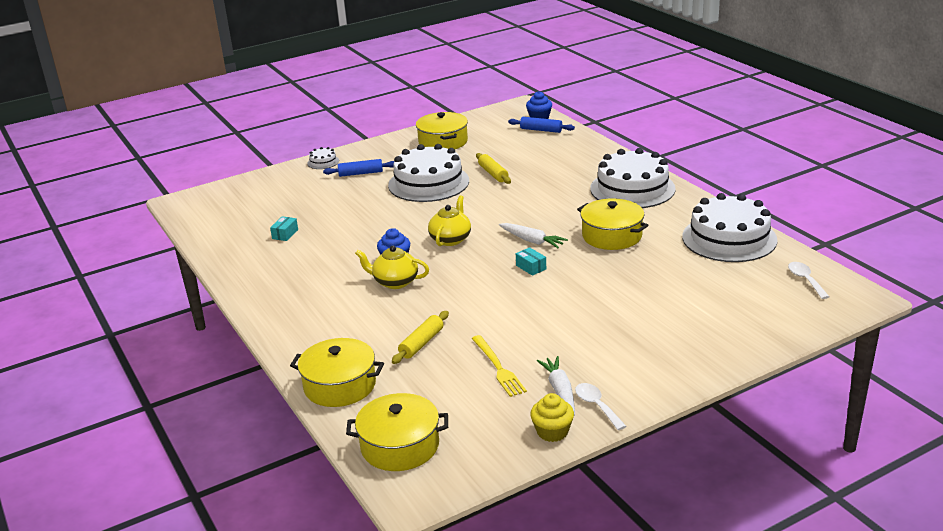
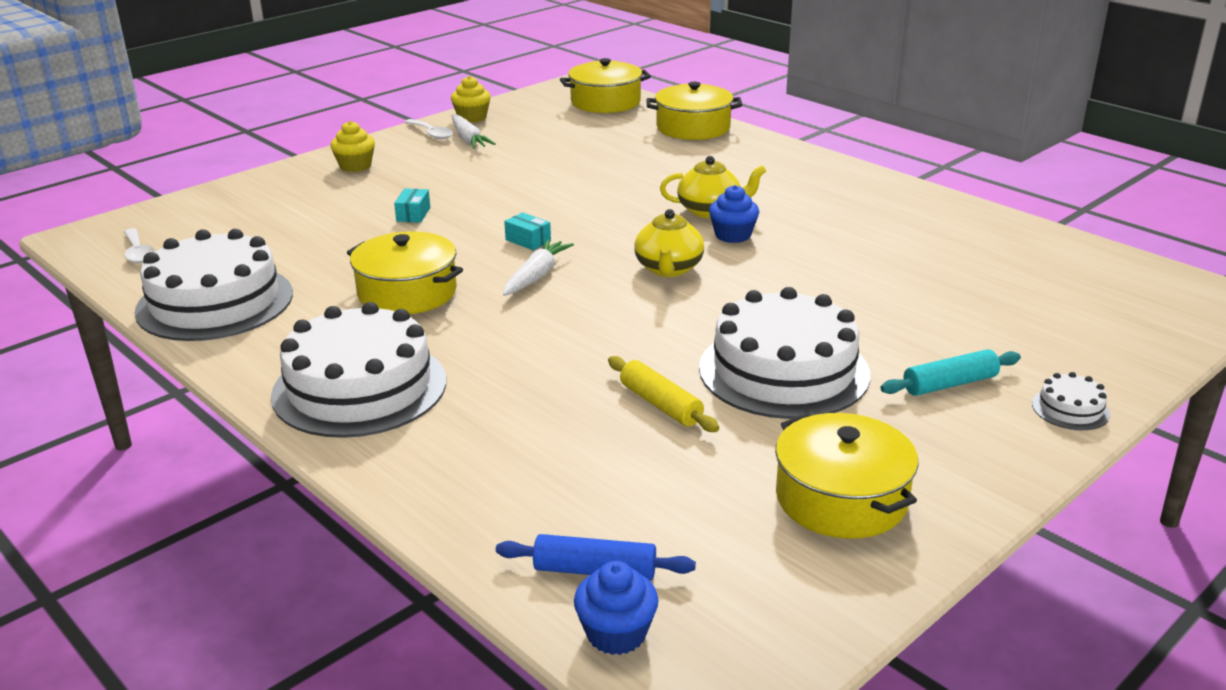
camera: 165 degrees right, 0 degrees up
turquoise box [270,216,298,241] -> turquoise box moved to [394,188,430,223]
blue rolling pin [323,159,394,177] -> turquoise rolling pin [881,349,1021,396]
yellow rolling pin [392,311,449,364] -> none
yellow fork [472,335,527,397] -> none
white carrot [499,223,568,248] -> white carrot turned 90 degrees clockwise [503,239,574,296]
none -> yellow cupcake [330,121,375,172]

